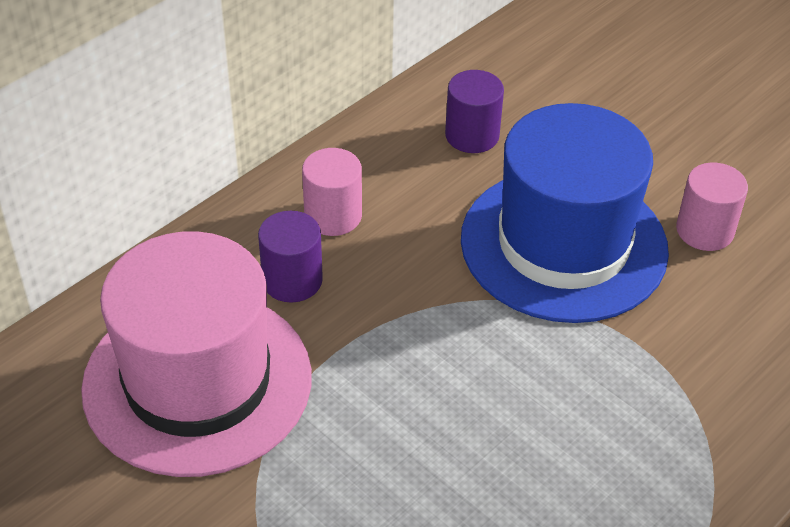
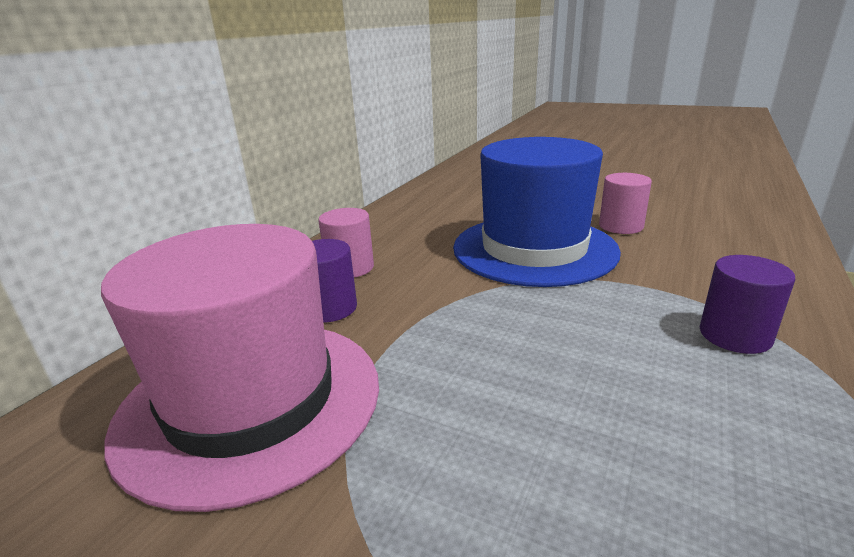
camera: 15 degrees left, 20 degrees down
purple cylinder [445,70,504,153] -> purple cylinder moved to [700,255,795,354]

